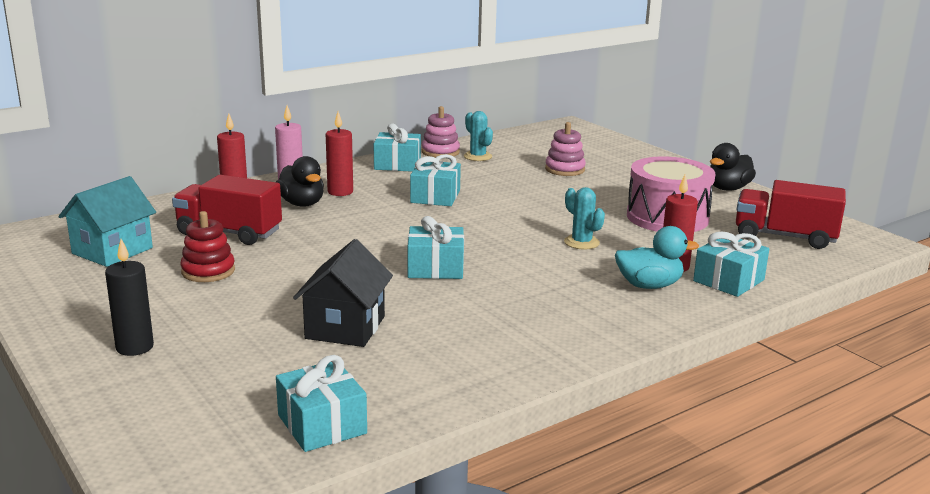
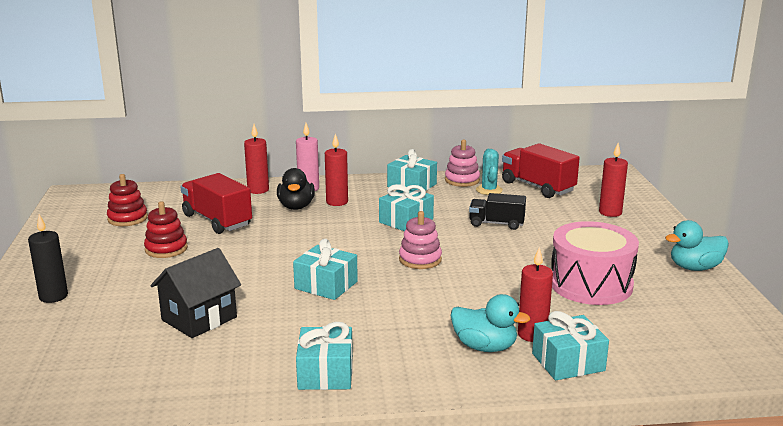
camera: 30 degrees right, 0 degrees up
turquoise house [58,176,156,267] -> red stacking toy [107,174,148,226]
turquoise gift [276,355,367,452] -> turquoise gift moved to [296,322,353,390]
pink stacking toy [545,122,586,176] -> pink stacking toy moved to [399,211,442,269]
turquoise cactus [564,187,605,249] -> none
black duck [710,143,756,190] -> turquoise duck [665,220,729,271]
red truck [736,180,846,249] -> red truck moved to [502,143,580,198]
none -> black truck [469,193,526,230]
none -> red candle [599,143,628,217]

